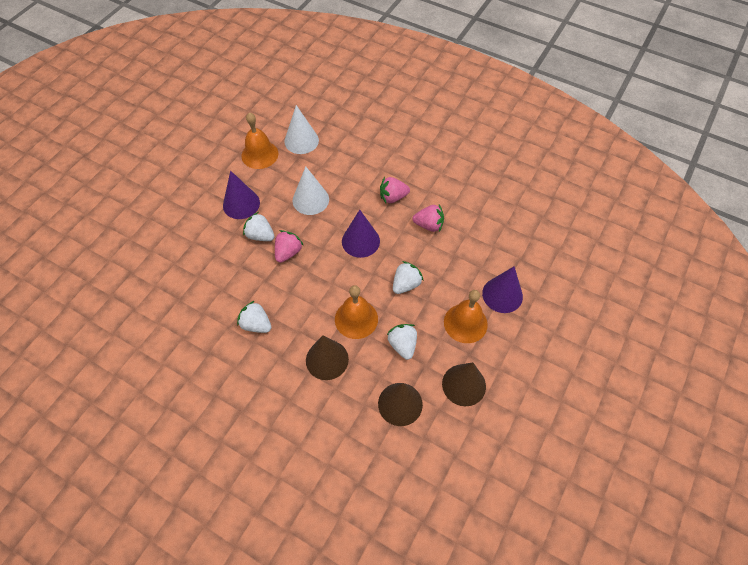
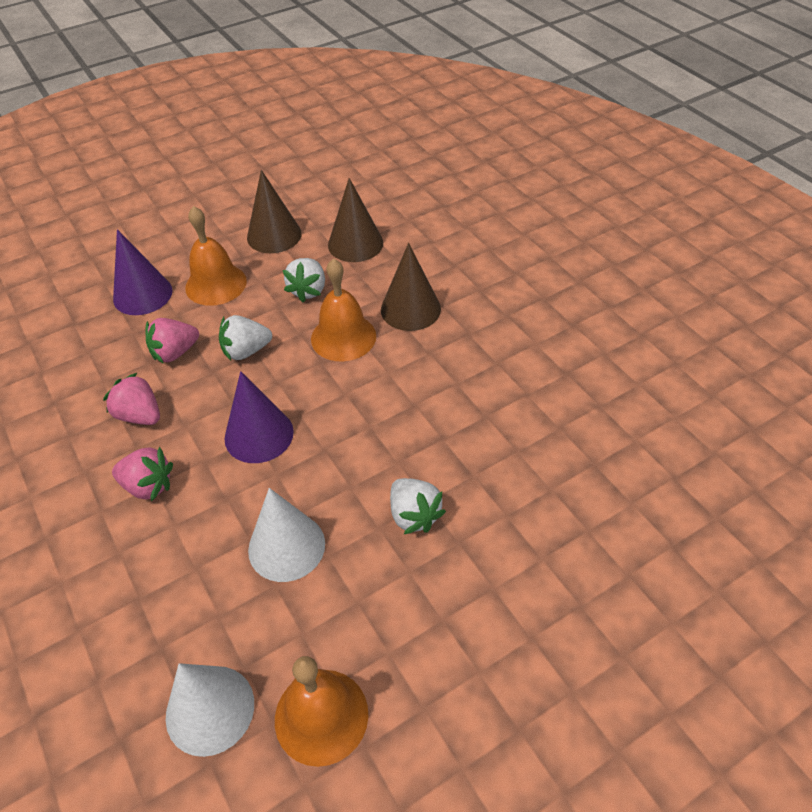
camera: 150 degrees left, 10 degrees down
purple cone [223,171,260,219] -> none
white strawberry [237,301,271,333] -> none
pink strawberry [275,230,303,263] -> pink strawberry moved to [146,318,199,364]

